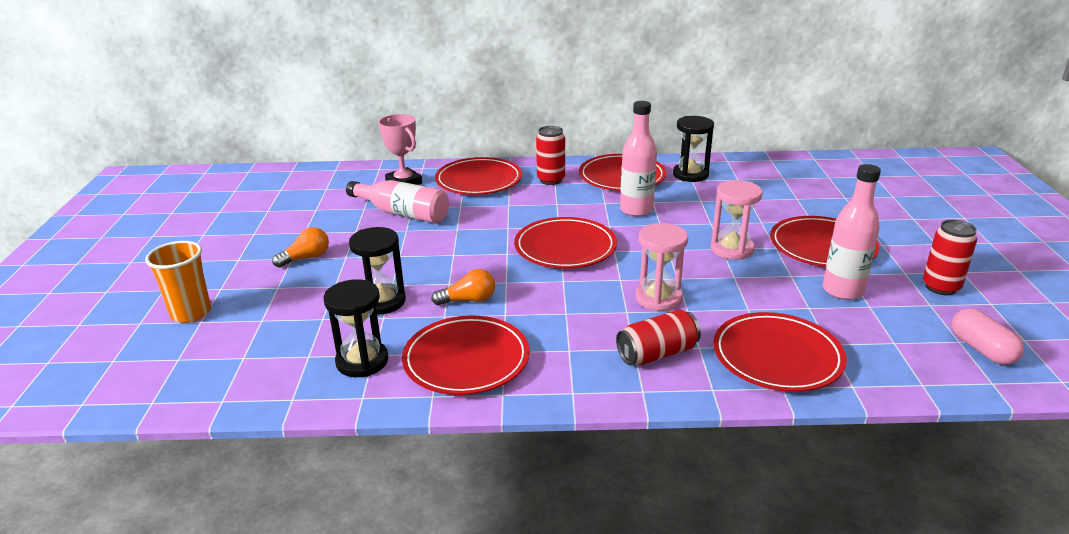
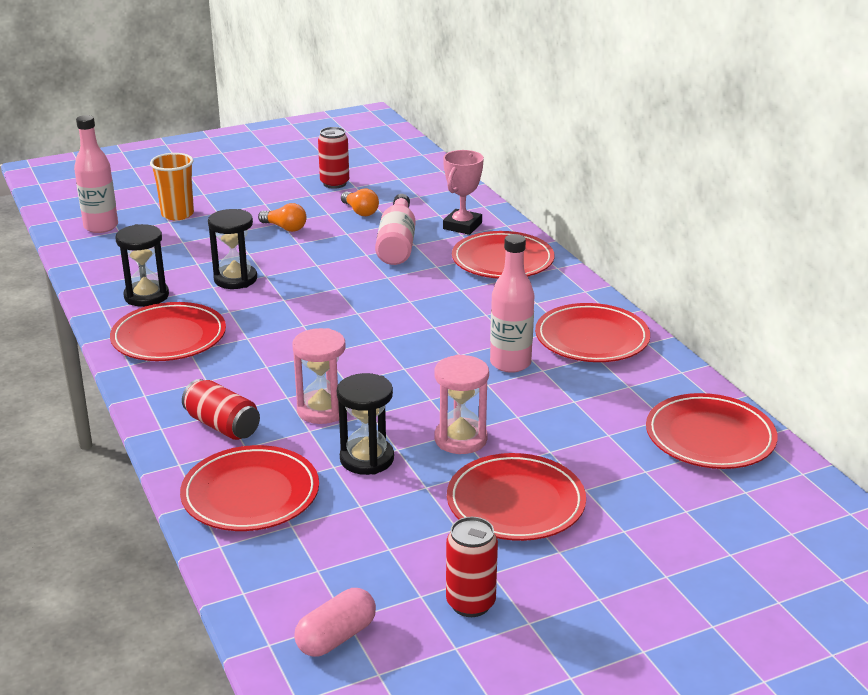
camera: 65 degrees right, 0 degrees up
orange light bulb [431,269,495,305] -> orange light bulb moved to [341,188,379,216]
red plate [514,217,617,269] -> red plate moved to [646,393,778,469]
red can [536,126,565,185] -> red can moved to [318,127,349,189]
black hourglass [673,116,714,182] -> black hourglass moved to [337,373,394,475]
pink bottle [823,164,881,300] -> pink bottle moved to [74,115,118,233]

